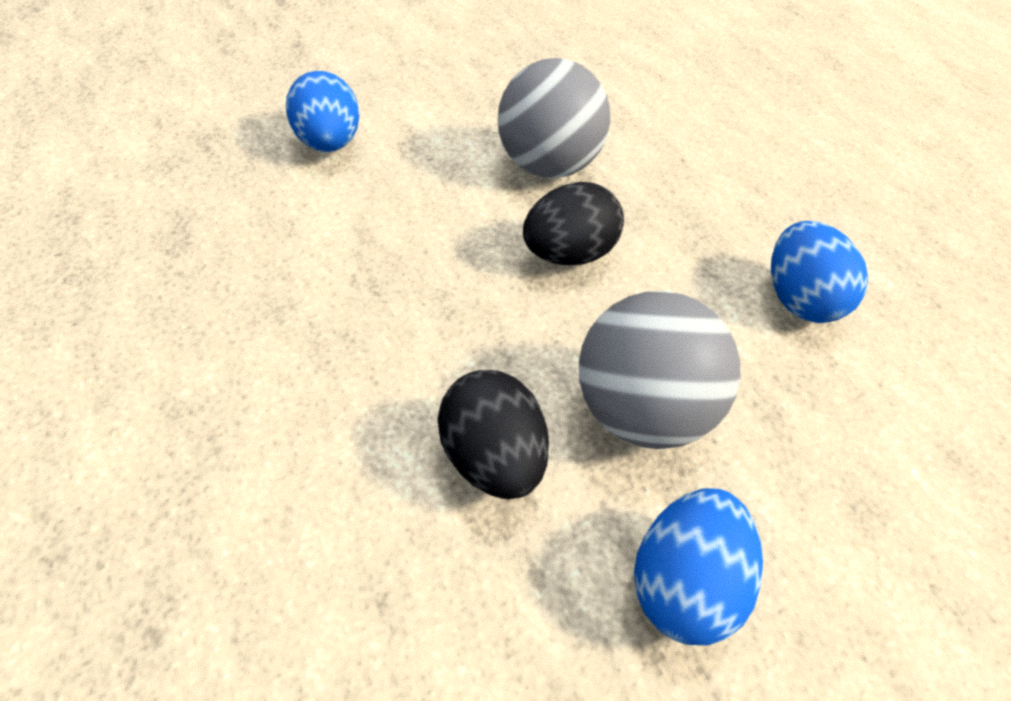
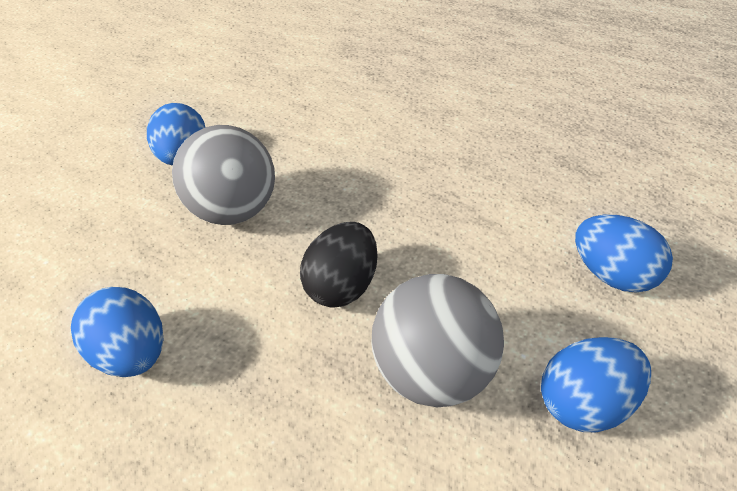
camera: 150 degrees right, 5 degrees down
black egg [438,370,549,499] -> none
none -> blue egg [541,337,651,432]

